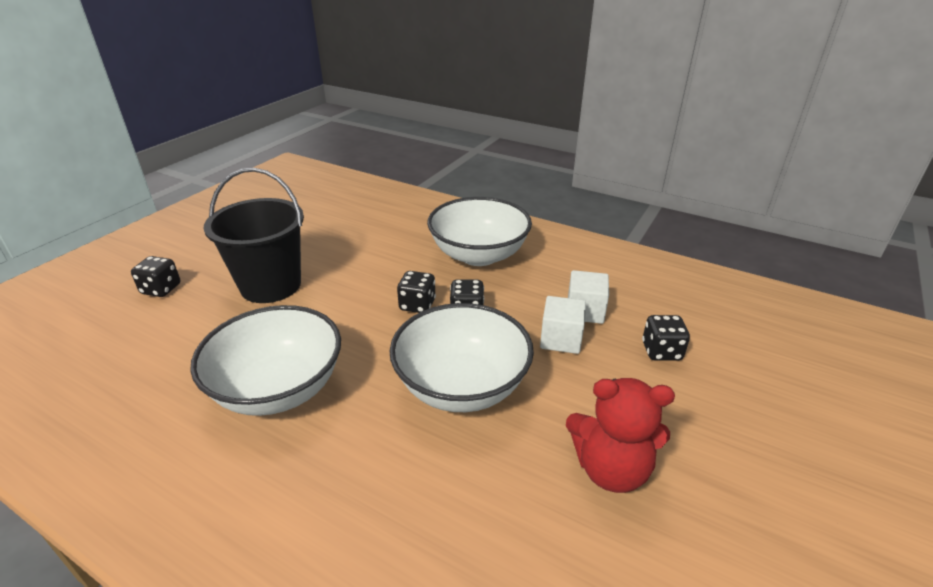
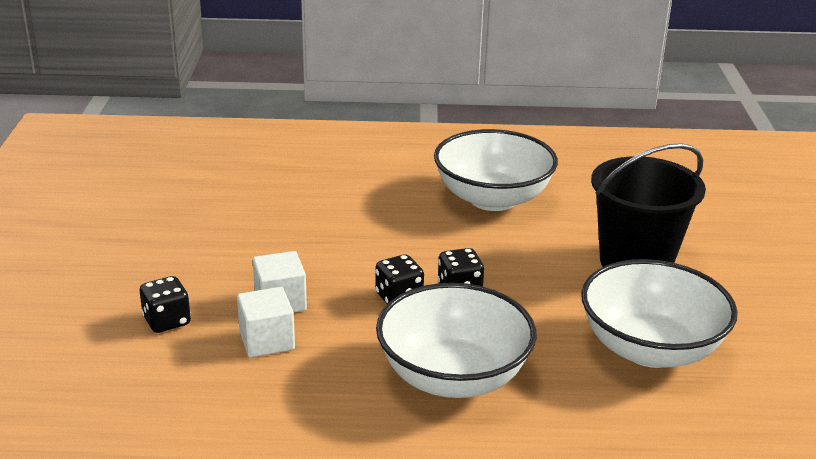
camera: 150 degrees right, 5 degrees down
black dice [131,256,180,297] -> none
white bowl [390,303,534,412] -> white bowl moved to [581,259,738,368]
red teddy bear [566,378,675,493] -> none

